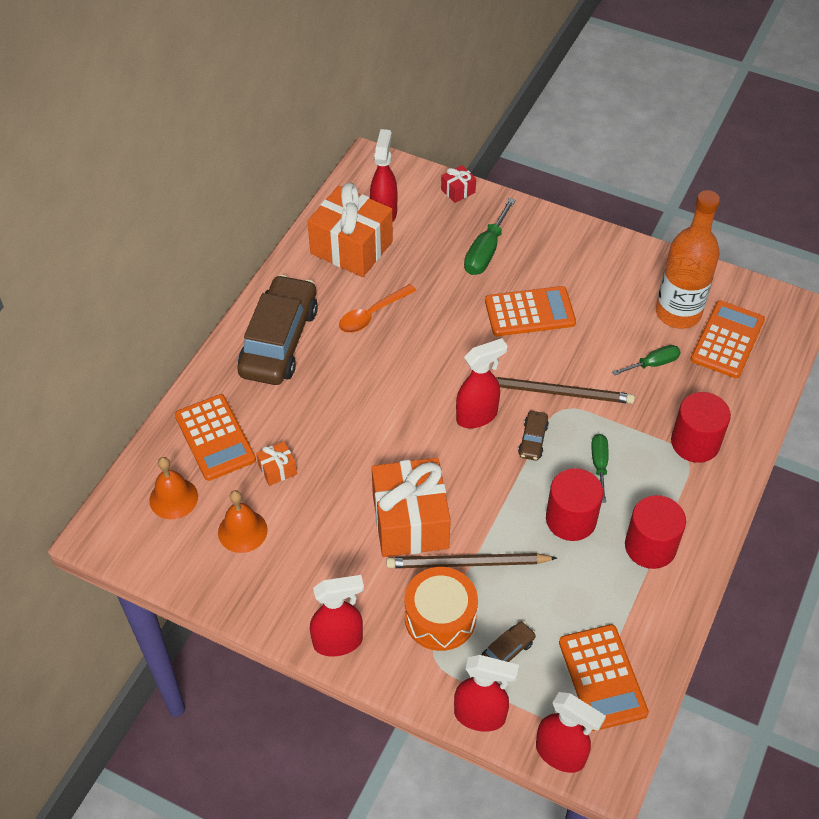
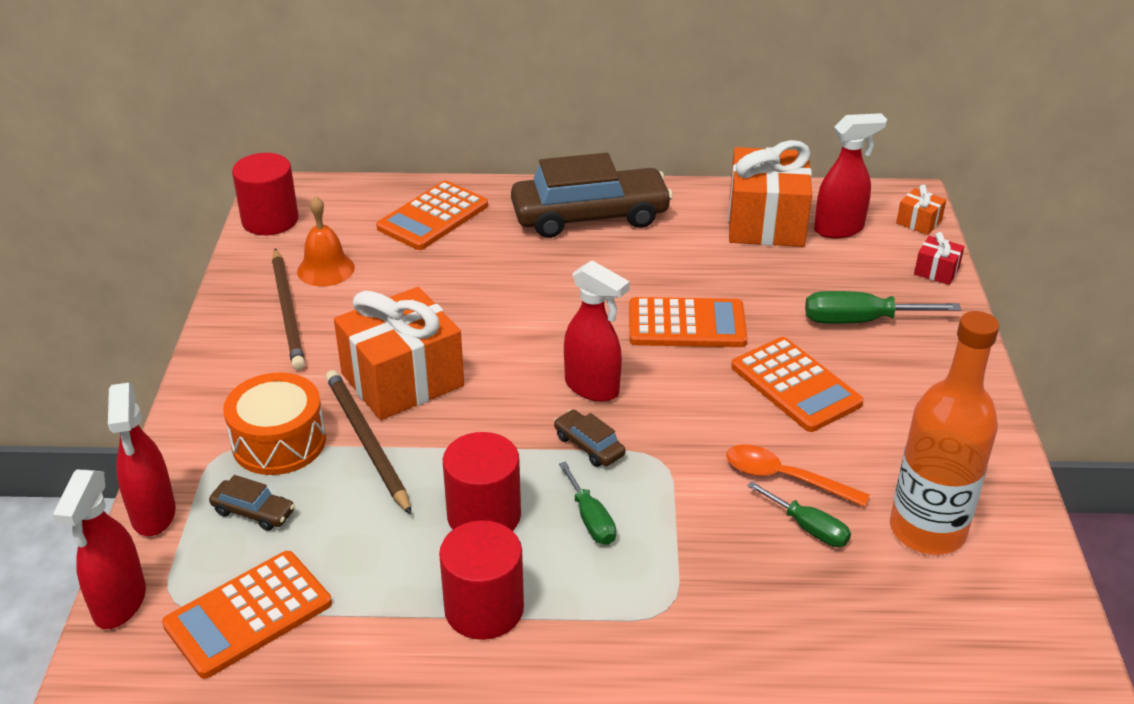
camera: 65 degrees right, 15 degrees down
orange bell [149,457,198,519] -> none
orange gift [256,442,297,486] -> orange gift moved to [896,185,946,235]
red spray bottle [310,575,364,656] -> none
orange spoon [339,284,416,333] -> orange spoon moved to [726,444,870,507]
brown pencil [496,377,635,404] -> brown pencil moved to [272,248,305,370]
brown car [518,411,549,461] -> brown car turned 60 degrees clockwise [554,410,625,467]
green screwdriver [591,434,609,502] -> green screwdriver turned 90 degrees clockwise [559,461,616,545]
red cylinder [671,392,731,463] -> red cylinder moved to [232,153,298,235]
orange calculator [691,300,765,378] -> orange calculator moved to [629,297,747,347]

